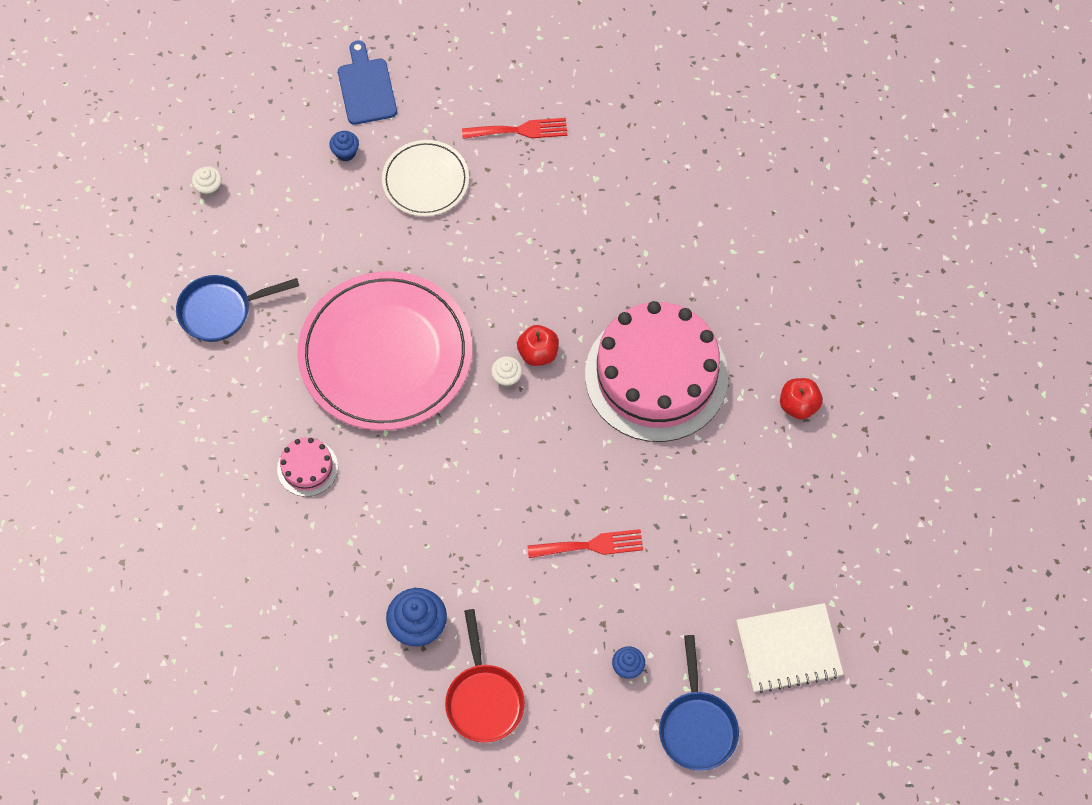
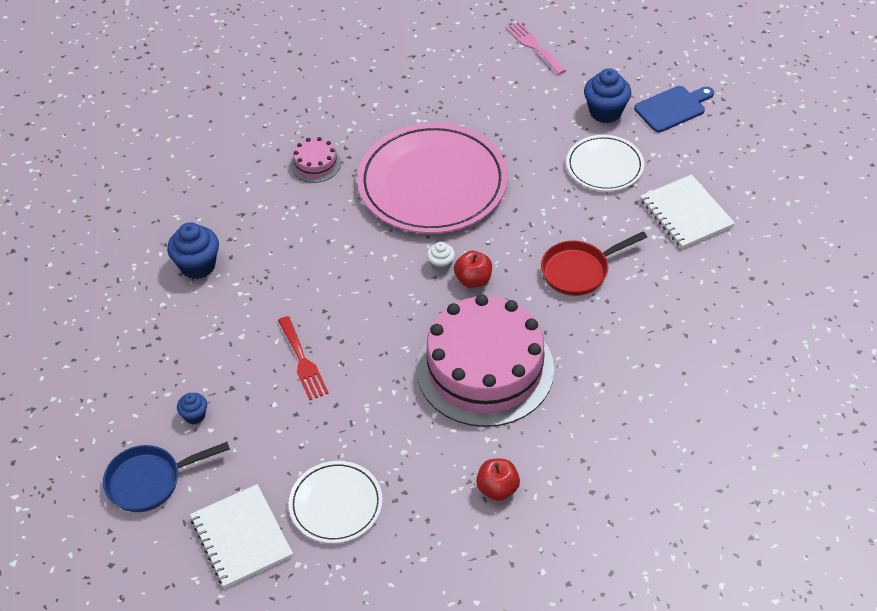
camera: 75 degrees right, 15 degrees down
blue pan [176,275,299,342] -> none
white cupcake [192,166,222,197] -> pink fork [505,22,566,74]
blue cupcake [329,131,359,161] -> blue cupcake [584,68,631,123], size x1.83
red pan [445,609,525,743] -> red pan moved to [541,231,647,296]
red fork [462,118,567,139] -> white notebook [640,175,735,249]
none -> white plate [289,461,383,543]

